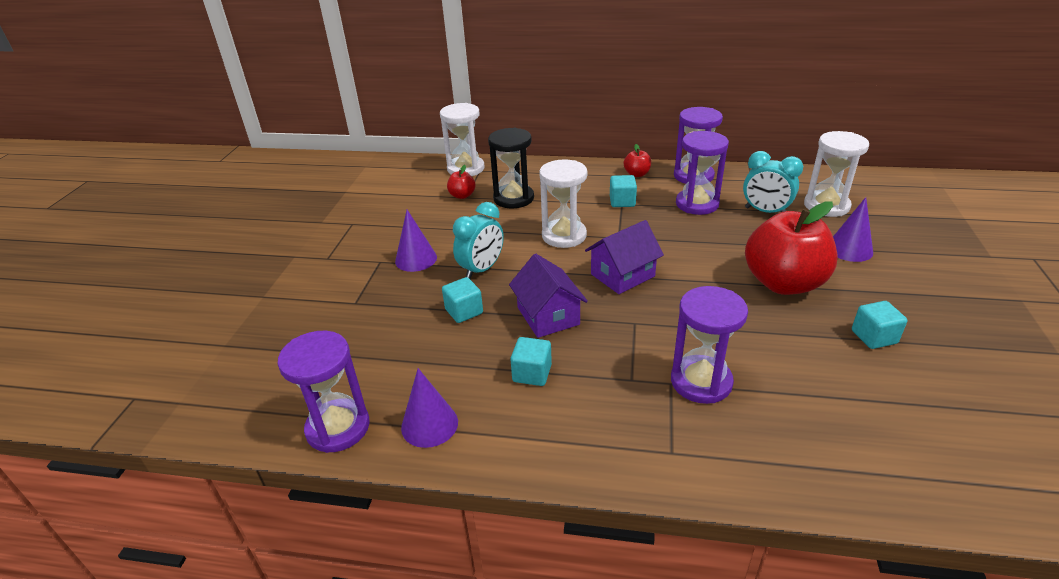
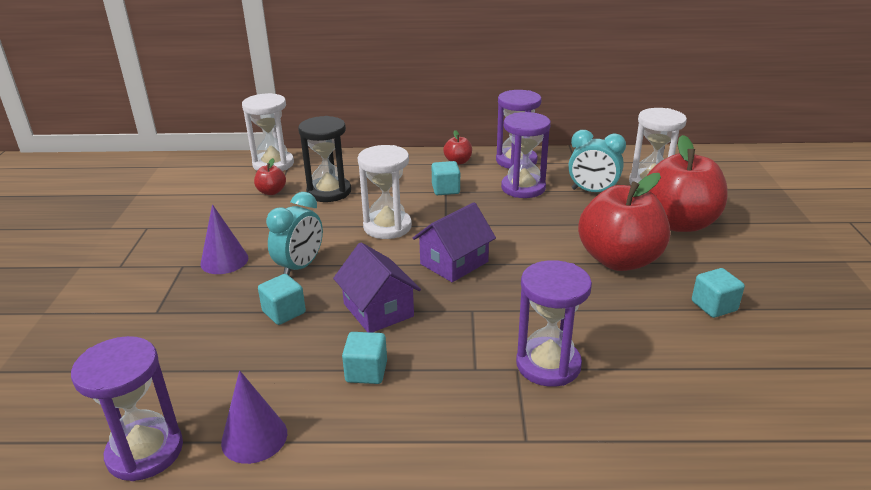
camera: 10 degrees left, 5 degrees down
purple cone [833,197,873,262] -> red apple [647,135,728,232]

